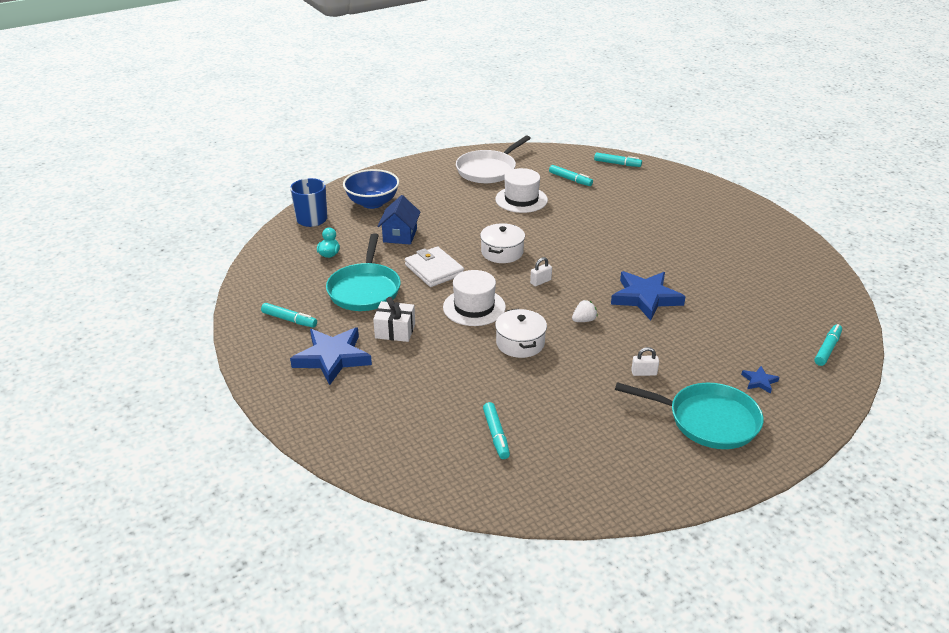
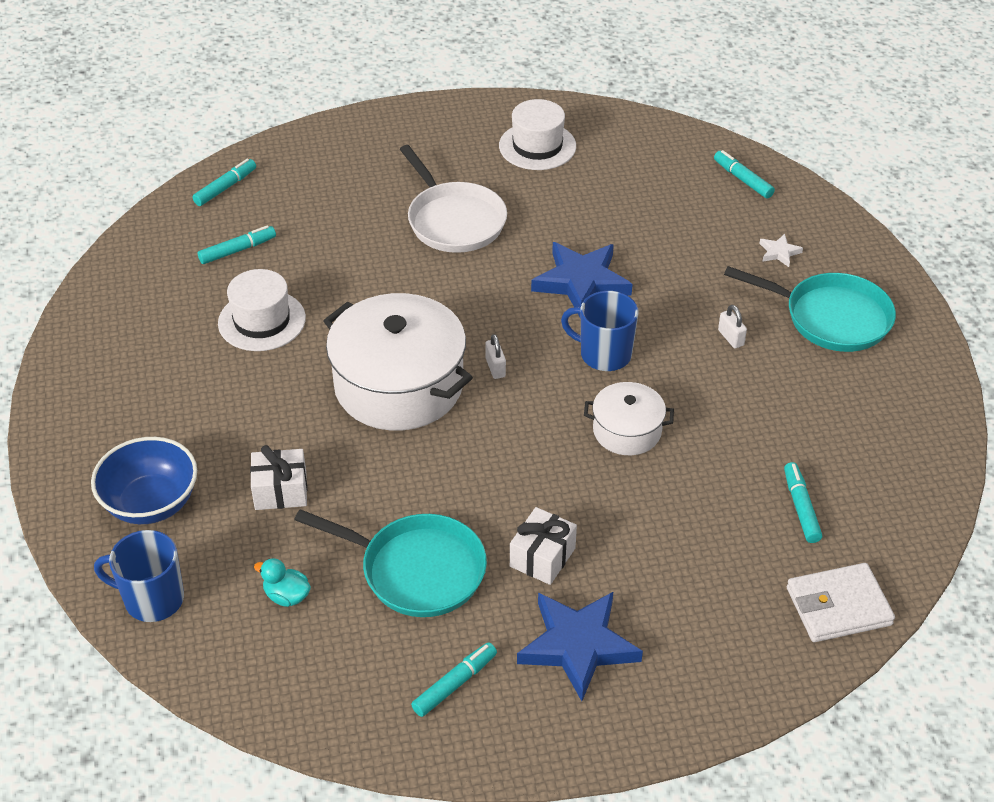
camera: 70 degrees left, 10 degrees up
blue house [377,195,420,245] -> white gift [250,445,307,510]
white wallet [405,246,464,287] -> white wallet moved to [787,563,895,642]
white hat [443,270,506,326] -> white hat moved to [499,99,576,170]
white pan [456,135,531,183] -> white pan moved to [400,145,507,253]
white pot [480,223,525,263] -> white pot [323,293,473,430], size x1.93
turquoise marker [483,402,510,459] -> turquoise marker turned 105 degrees counterclockwise [784,462,822,543]
white strawberry [572,300,597,322] -> blue mug [561,291,638,371]
turquoise pan [615,382,764,449] -> turquoise pan turned 75 degrees clockwise [724,266,896,352]
white padlock [631,347,659,376] -> white padlock turned 45 degrees counterclockwise [718,305,747,348]
blue star [741,366,780,394] -> white star [759,234,803,267]

